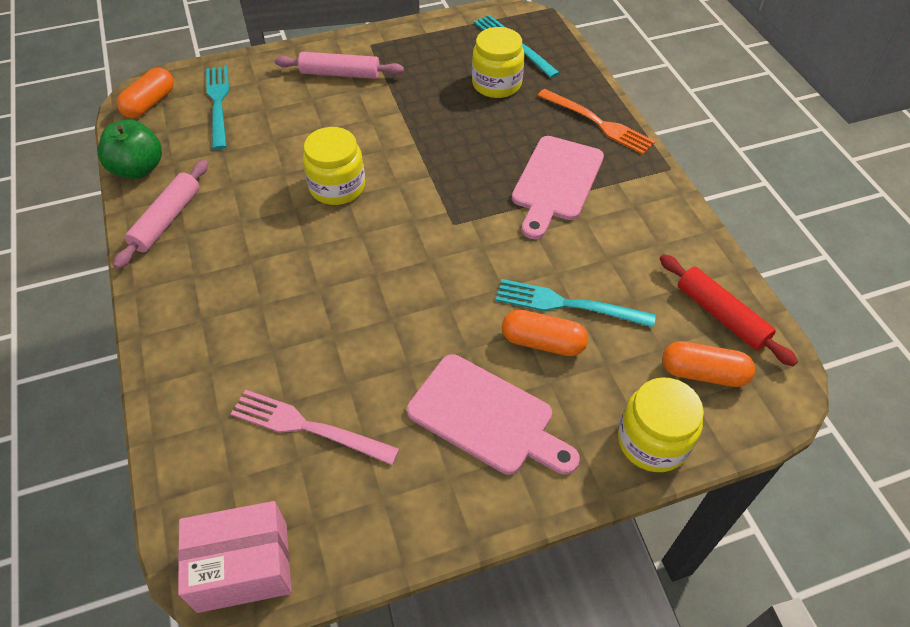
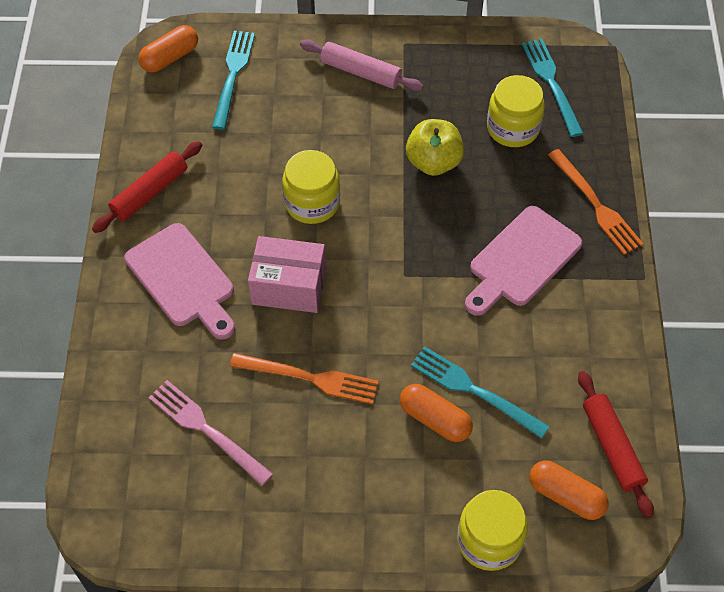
camera: 20 degrees right, 5 degrees up
green apple [98,120,162,179] -> none
pink rolling pin [113,160,208,269] -> red rolling pin [92,141,202,233]
pink box [178,501,292,613] -> pink box moved to [248,236,326,313]
pink cutting board [407,354,580,475] -> pink cutting board moved to [124,223,235,340]
none -> orange fork [230,353,379,404]
none -> yellow apple [406,119,464,176]

